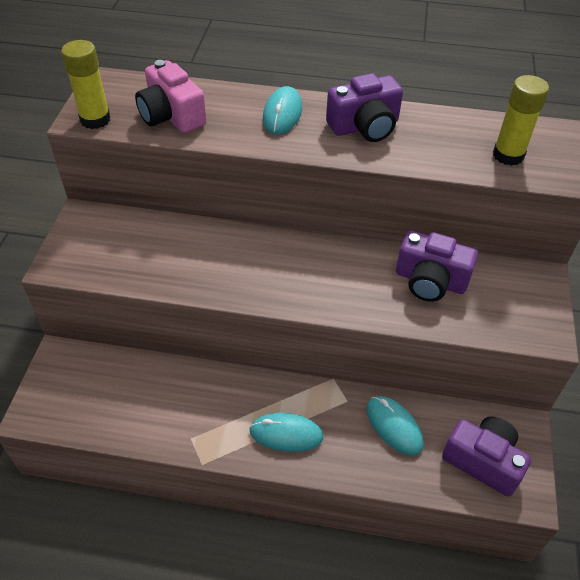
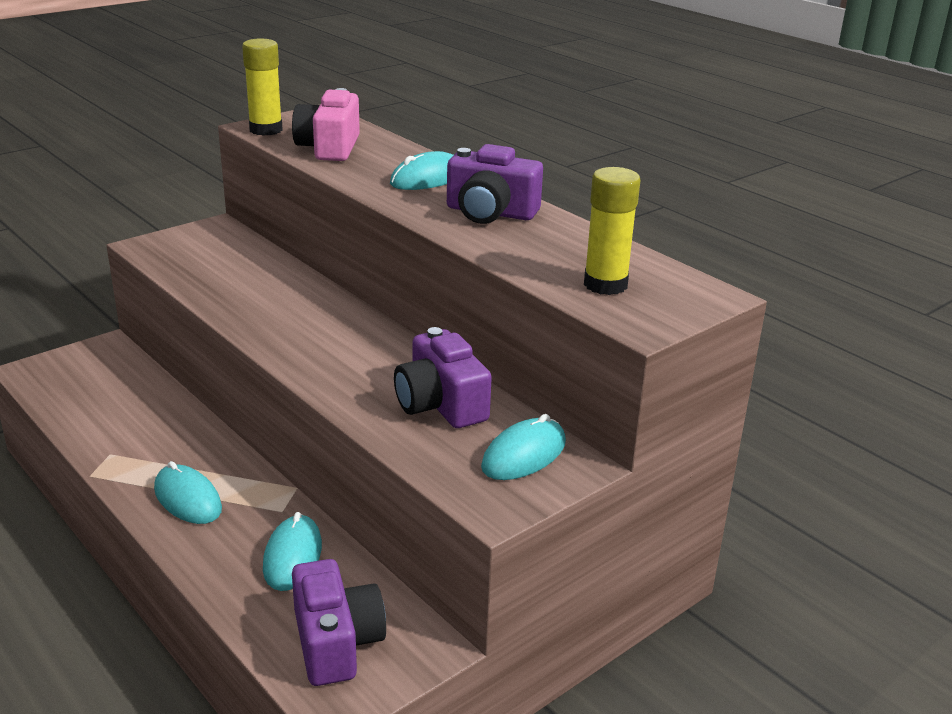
camera: 40 degrees right, 20 degrees down
none -> turquoise mouse [481,414,566,480]

